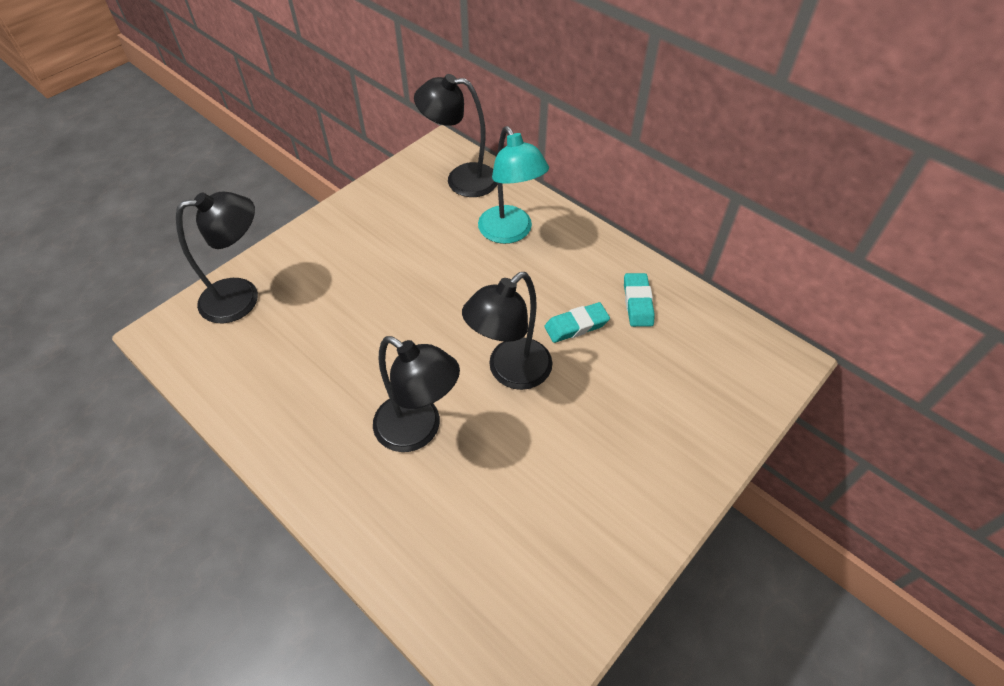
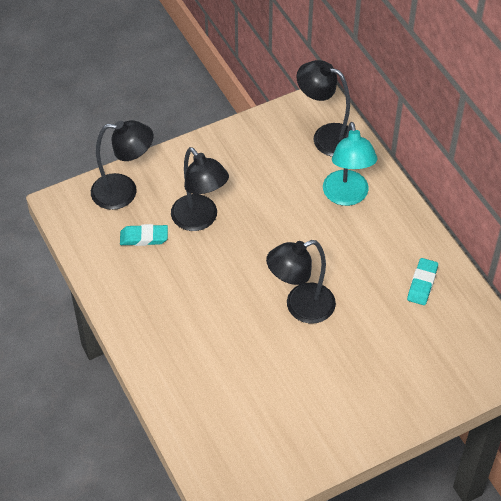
camera: 20 degrees right, 0 degrees up
black lamp [373,336,460,452] -> black lamp moved to [171,147,229,231]
turquoise eraser [544,302,610,343] -> turquoise eraser moved to [120,224,168,246]

